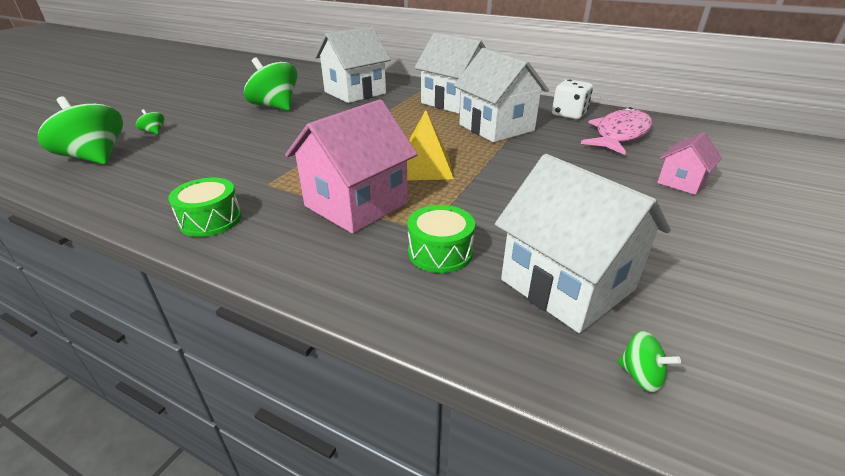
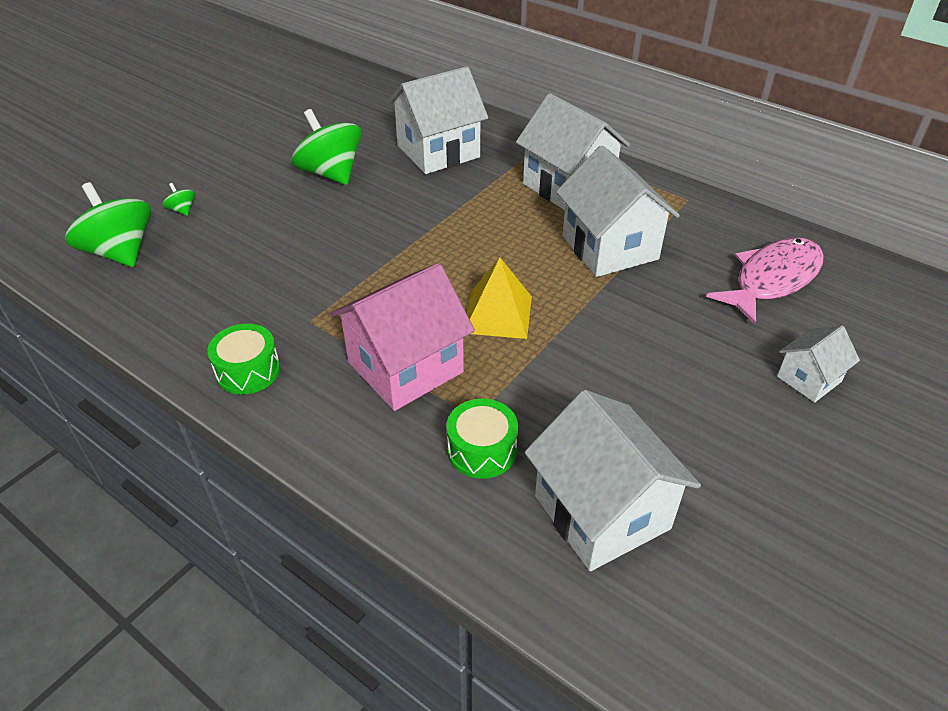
camera: 10 degrees right, 10 degrees up
white dice [552,80,593,119] -> none
green spinning top [617,331,681,393] -> none
pink house [657,132,722,195] -> white house [777,325,860,403]

